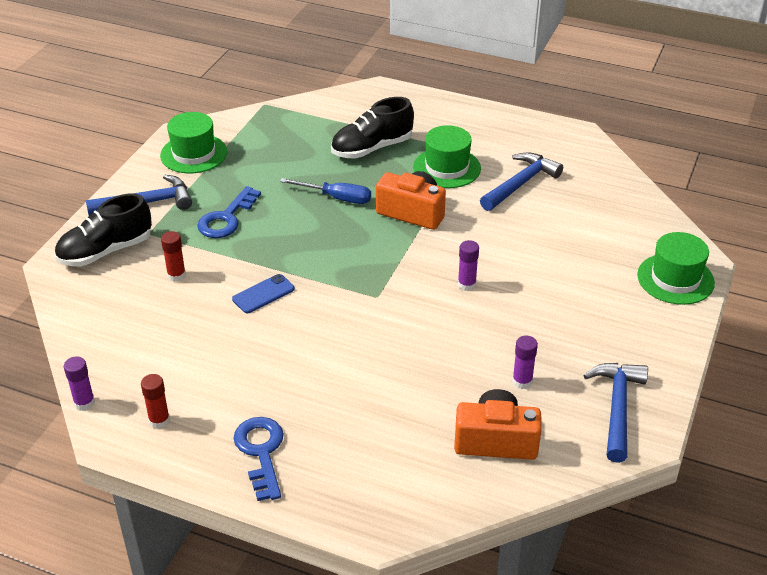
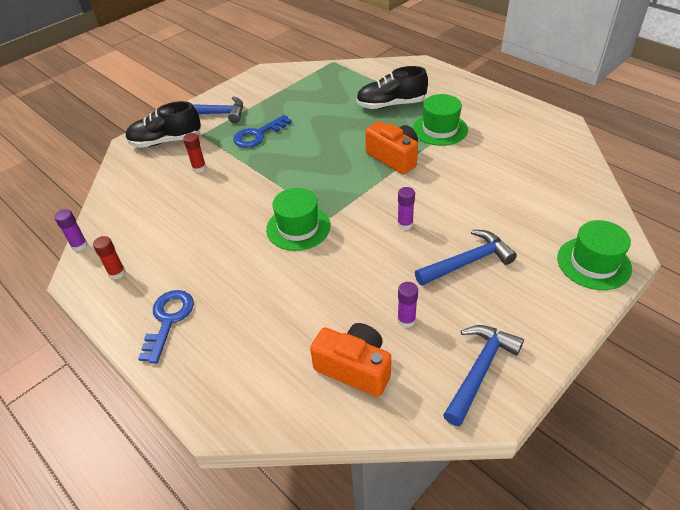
camera: 25 degrees right, 5 degrees up
green hat [160,112,227,173] -> green hat moved to [266,188,330,251]
blue phone [232,274,295,313] -> none
blue screwdriver [280,178,371,204] -> none
blue hammer [480,152,563,211] -> blue hammer moved to [415,230,517,285]

